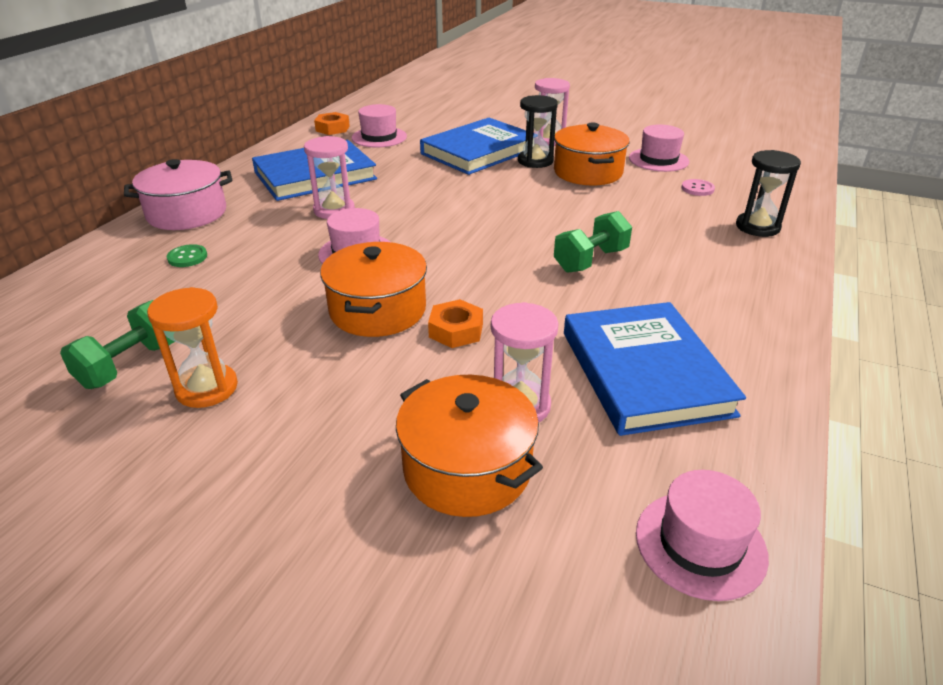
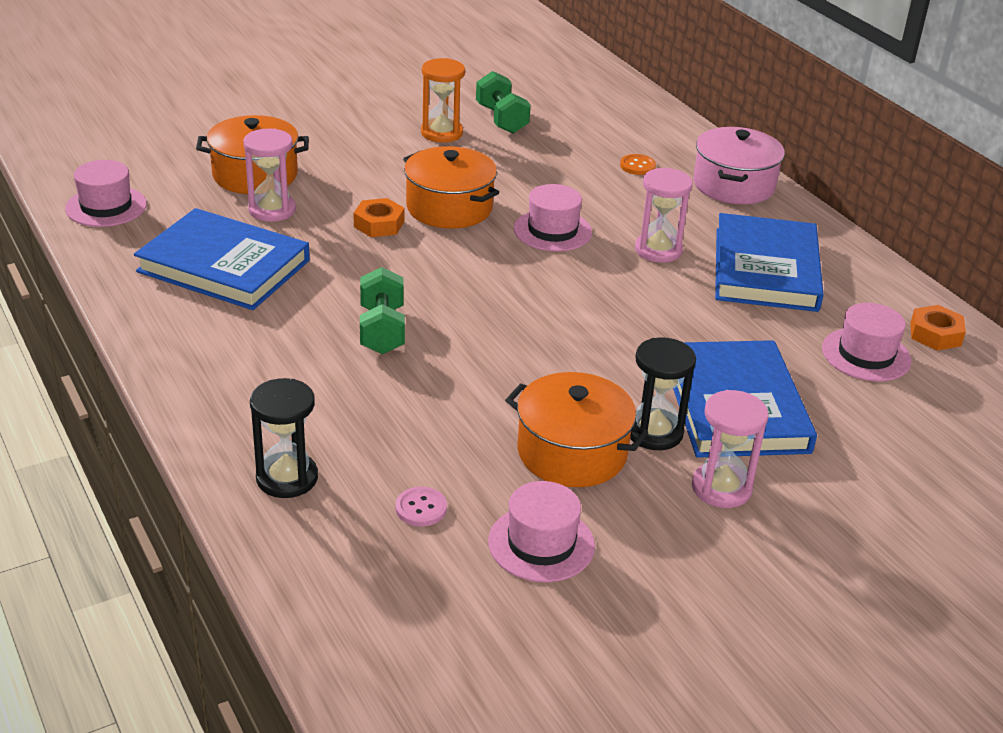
camera: 125 degrees right, 0 degrees up
green button [167,244,207,267] -> orange button [620,154,656,175]

